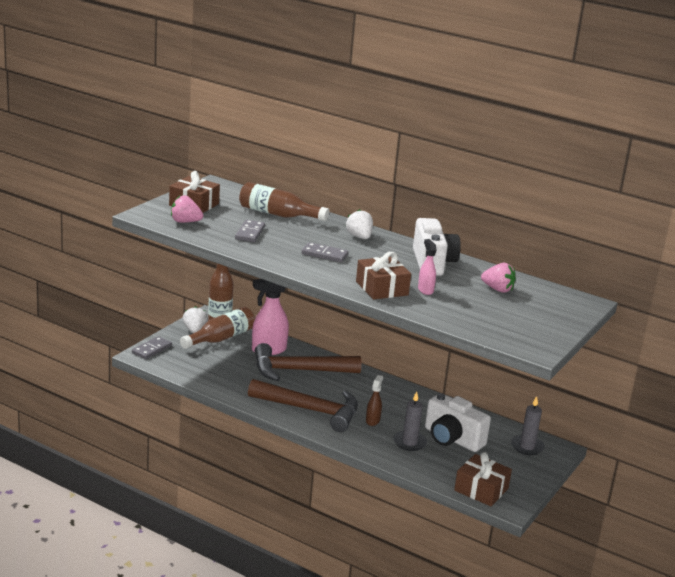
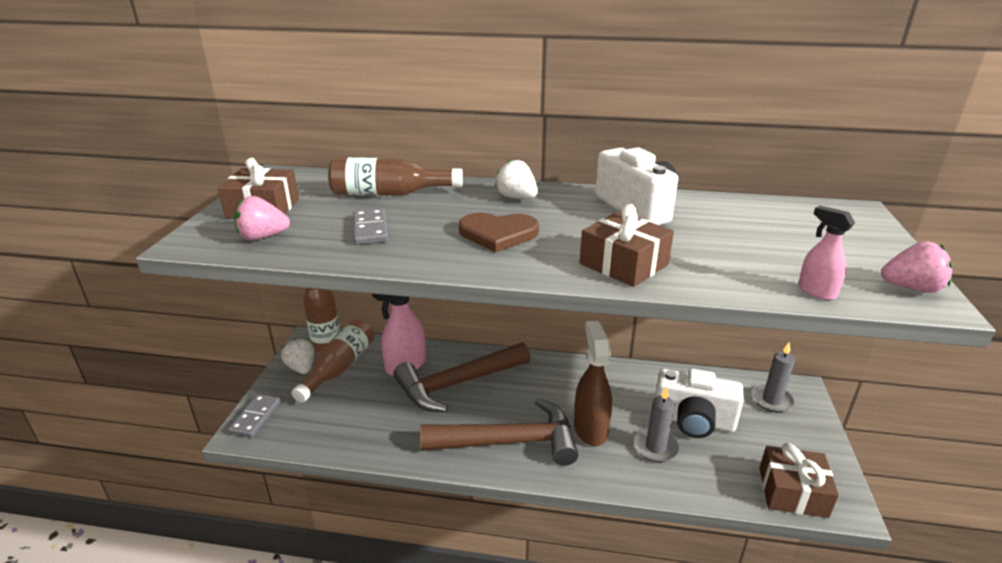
camera: 20 degrees left, 5 degrees up
grey domino [301,242,348,262] -> brown heart [459,213,539,252]
brown spray bottle [366,375,383,426] -> brown spray bottle [574,321,612,446], size x1.84
pink spray bottle [418,239,437,295] -> pink spray bottle moved to [798,206,855,300]
pink strawberry [481,263,516,293] -> pink strawberry moved to [881,241,953,293]

